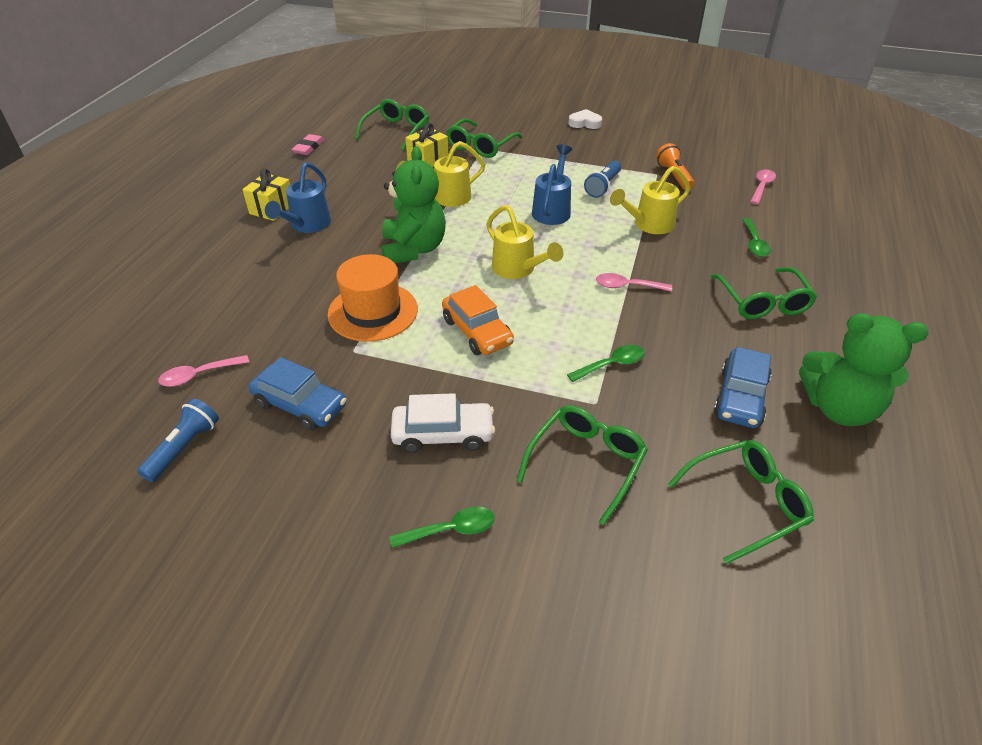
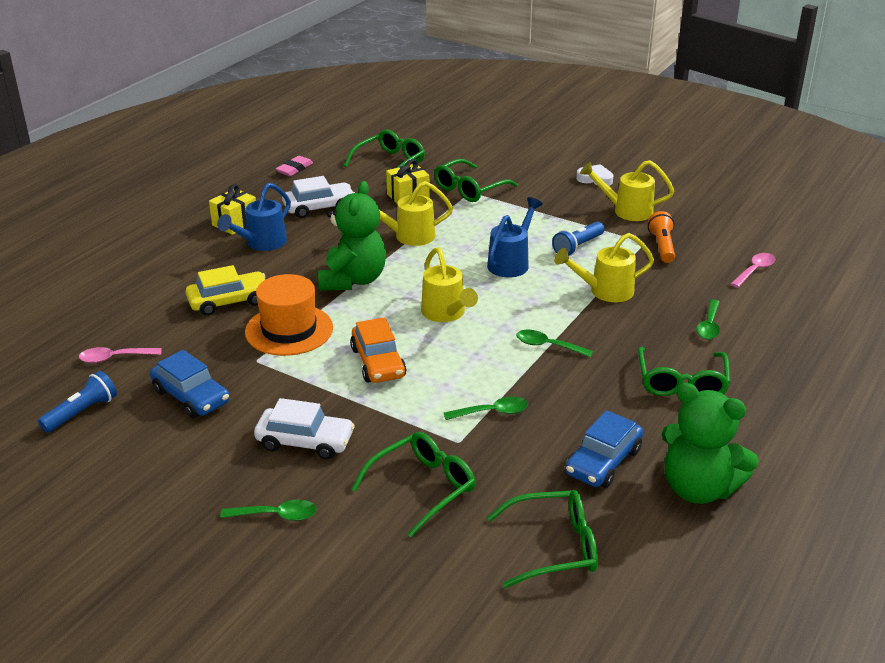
camera: 15 degrees right, 10 degrees down
pink spoon [596,273,672,292] -> green spoon [516,330,593,358]
none -> yellow car [186,265,265,316]
none -> white car [282,176,355,218]
none -> yellow watering can [580,160,674,221]

